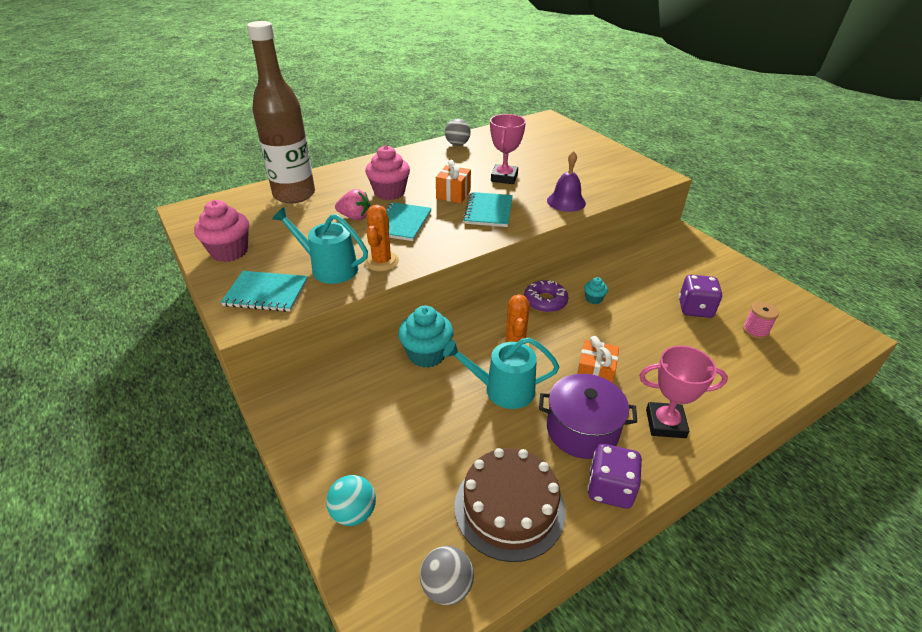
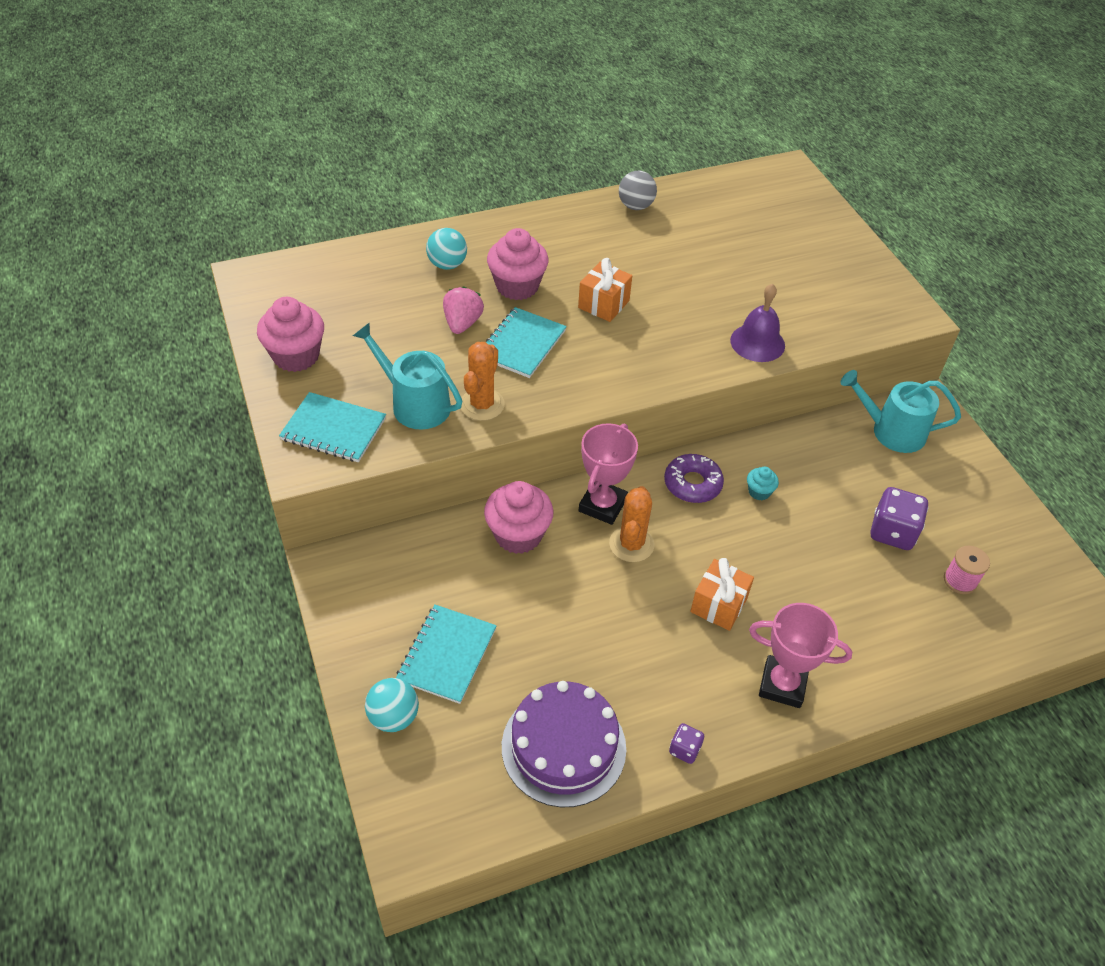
camera: 10 degrees right, 10 degrees up
brown bottle [247,21,315,203] -> none
pink strawberry [335,189,370,220] -> pink strawberry turned 105 degrees counterclockwise [443,286,484,334]
turquoise cupcake [398,306,454,368] -> pink cupcake [484,481,553,554]
grey ball [420,546,474,605] -> none
turquoise watering can [443,338,559,409] -> turquoise watering can moved to [840,370,961,453]
brown cake [454,448,565,562] -> purple cake [502,681,626,807]
turquoise notebook [463,192,513,227] -> turquoise notebook moved to [396,604,497,704]
pink trophy [490,114,526,184] -> pink trophy moved to [579,423,638,525]
purple pot [539,374,637,459] -> none
purple dice [587,444,642,509] -> purple dice [669,723,704,764], size x0.53
none -> turquoise ball [426,228,467,270]

